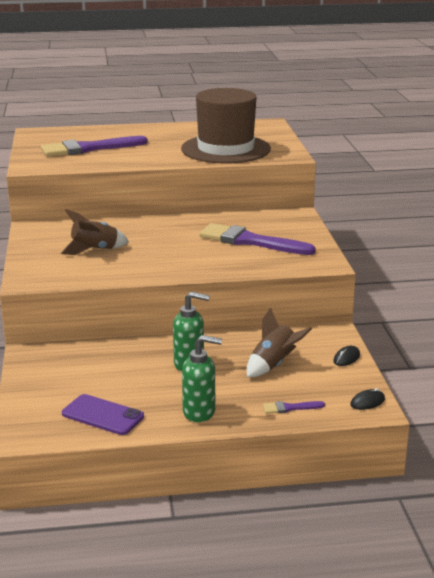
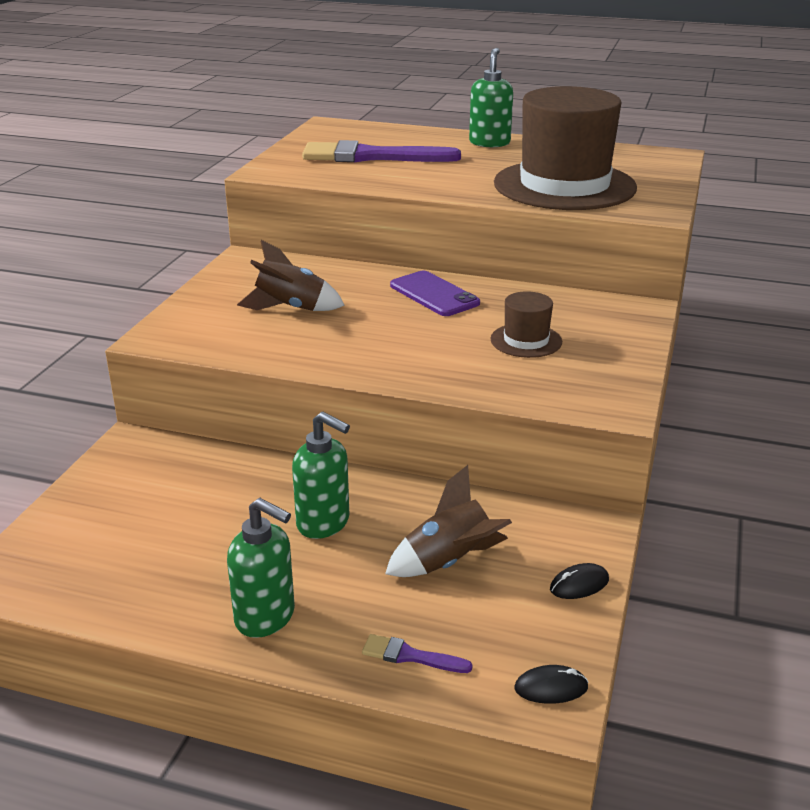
camera: 25 degrees right, 5 degrees up
purple phone [62,394,144,435] -> purple phone moved to [390,271,480,316]
purple brush [199,223,316,255] -> brown hat [490,291,562,358]
none -> green soap dispenser [469,48,513,147]

